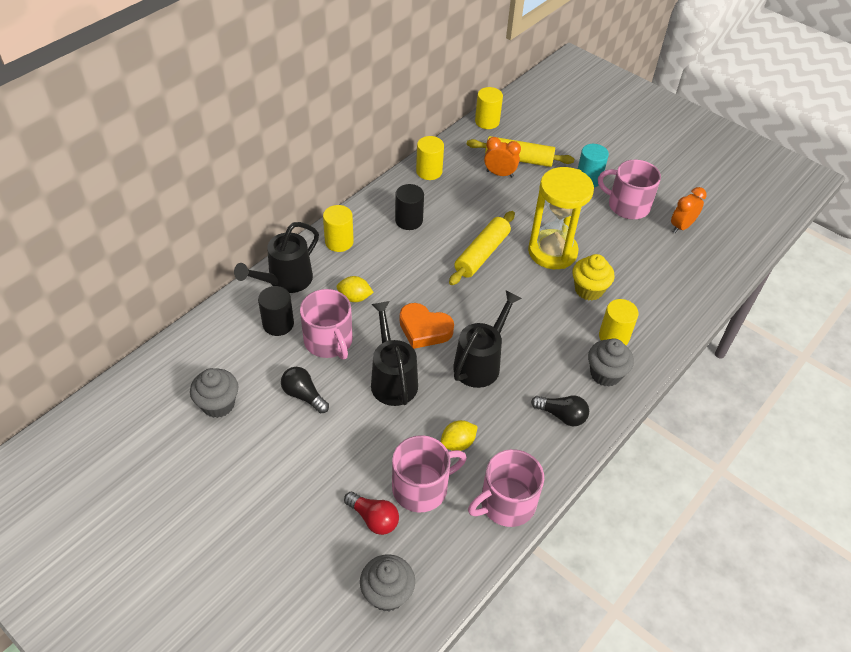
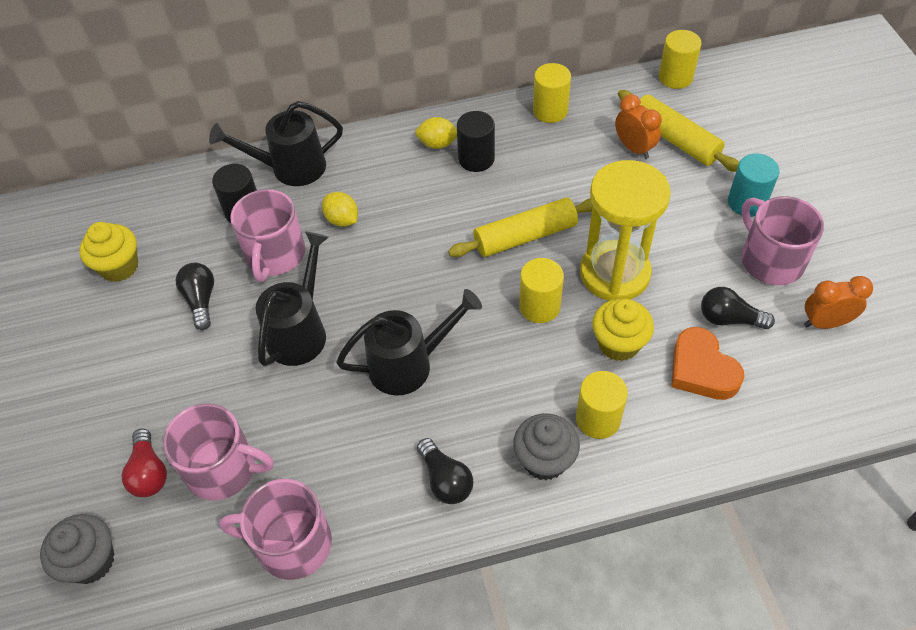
camera: 40 degrees right, 5 degrees up
grey cupcake [190,368,239,418] -> yellow cupcake [79,222,138,282]
yellow cylinder [323,205,354,252] -> yellow cylinder moved to [519,258,564,323]
orange heart [400,303,454,349] -> orange heart moved to [671,327,744,400]
yellow lemon [441,420,478,451] -> yellow lemon moved to [415,117,457,149]
none -> black light bulb [701,287,775,329]

